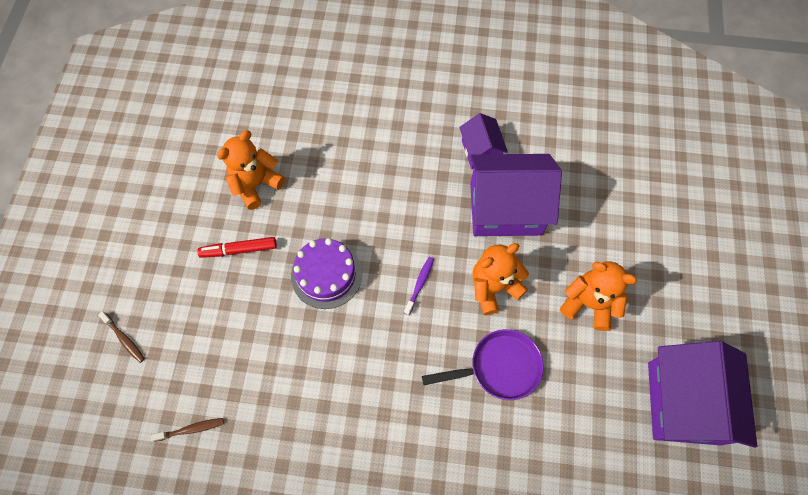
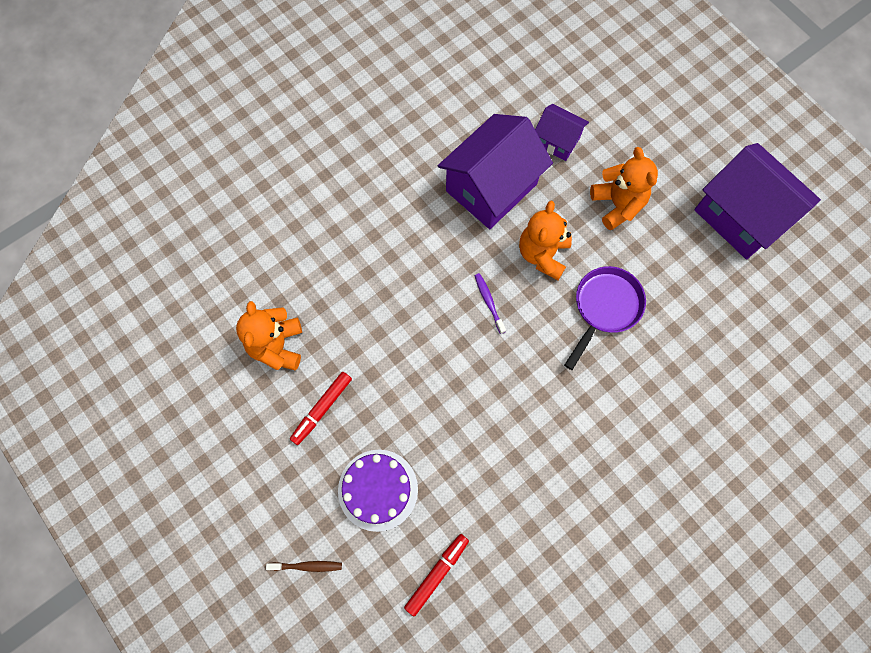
camera: 45 degrees left, 5 degrees up
brown toothbrush [151,418,224,442] -> red marker [404,534,469,617]
purple cake [291,238,362,309] -> purple cake moved to [338,450,418,532]
purple house [459,113,508,169] -> purple house moved to [535,104,589,161]
orange teddy bear [560,261,637,331] -> orange teddy bear turned 90 degrees clockwise [590,147,658,230]

